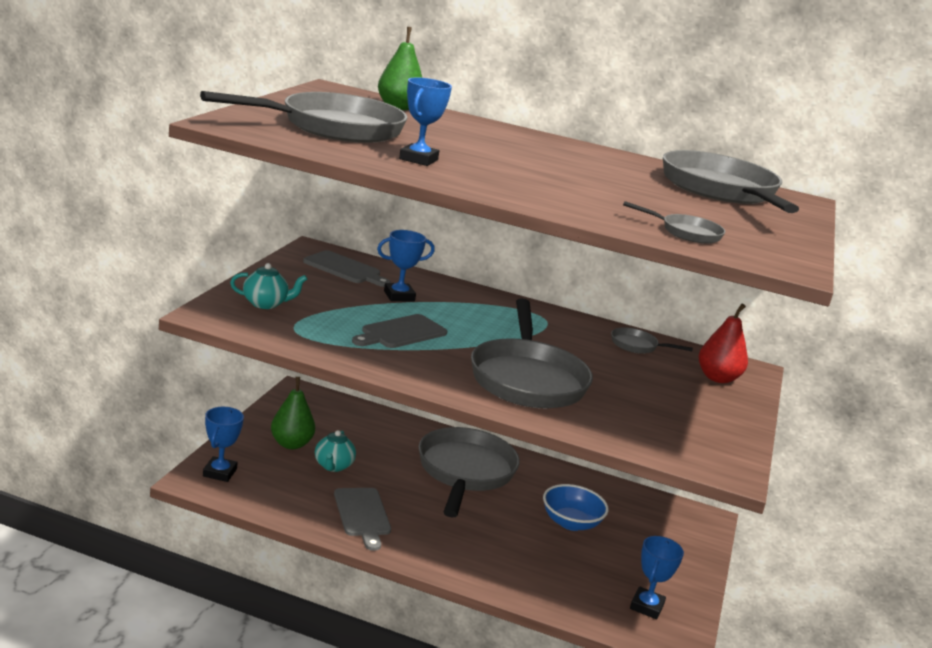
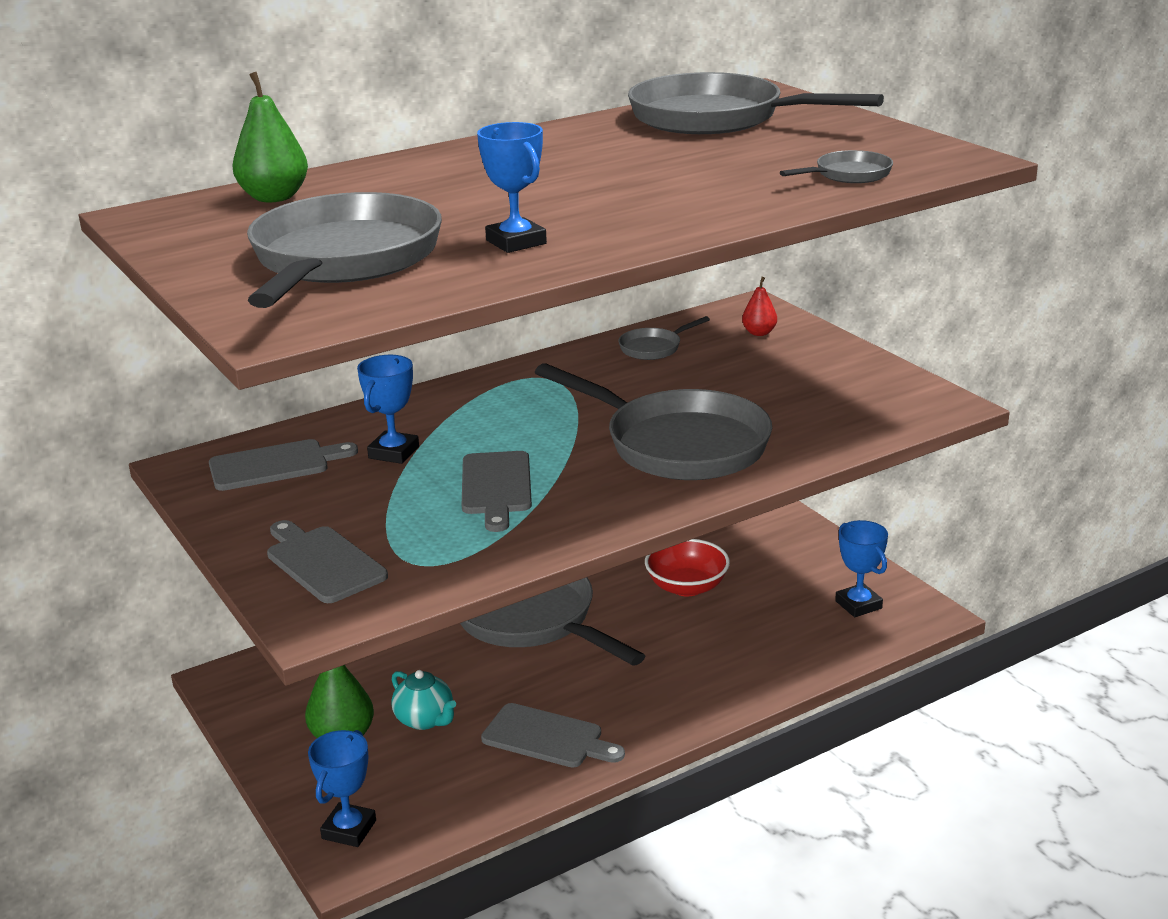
camera: 45 degrees left, 5 degrees up
blue trophy [203,407,244,482] -> blue trophy turned 60 degrees clockwise [308,730,376,847]
turquoise teapot [230,263,307,309] -> grey cutting board [267,520,388,603]
blue bowl [543,484,609,531] -> red bowl [645,539,730,596]
red pear [699,304,748,383] -> red pear [742,277,777,336], size x0.59

